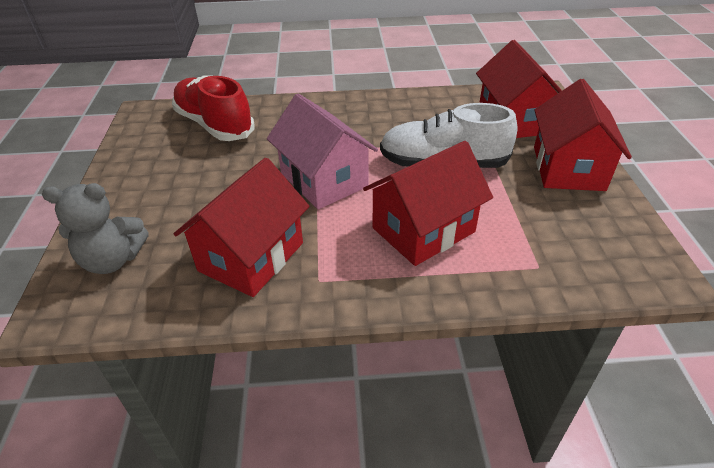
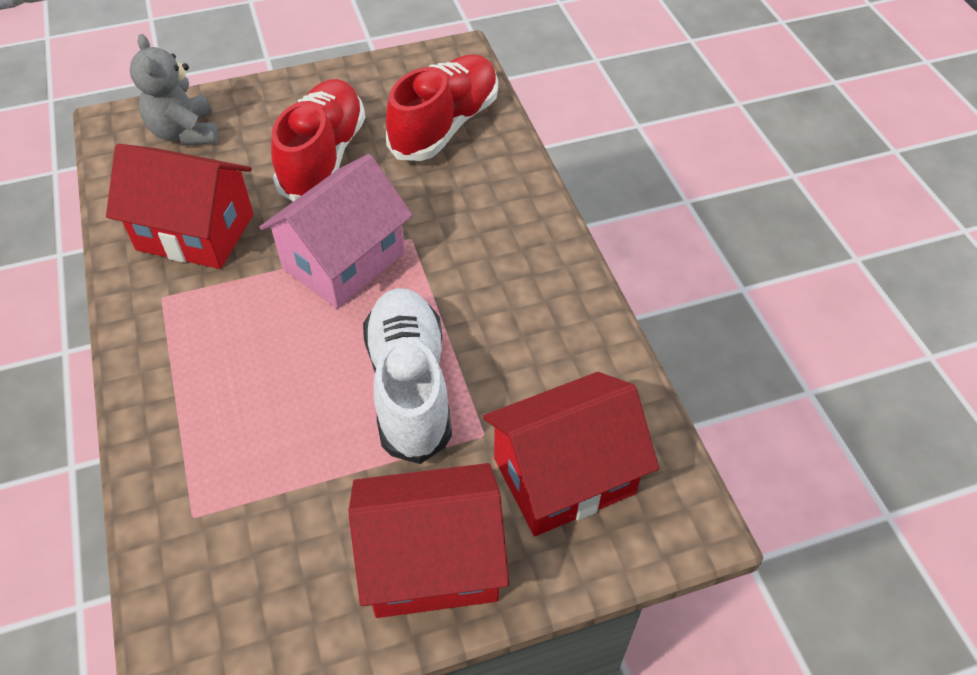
camera: 75 degrees right, 10 degrees up
red house [363,141,493,266] -> none
none -> red shoe [271,79,365,202]

